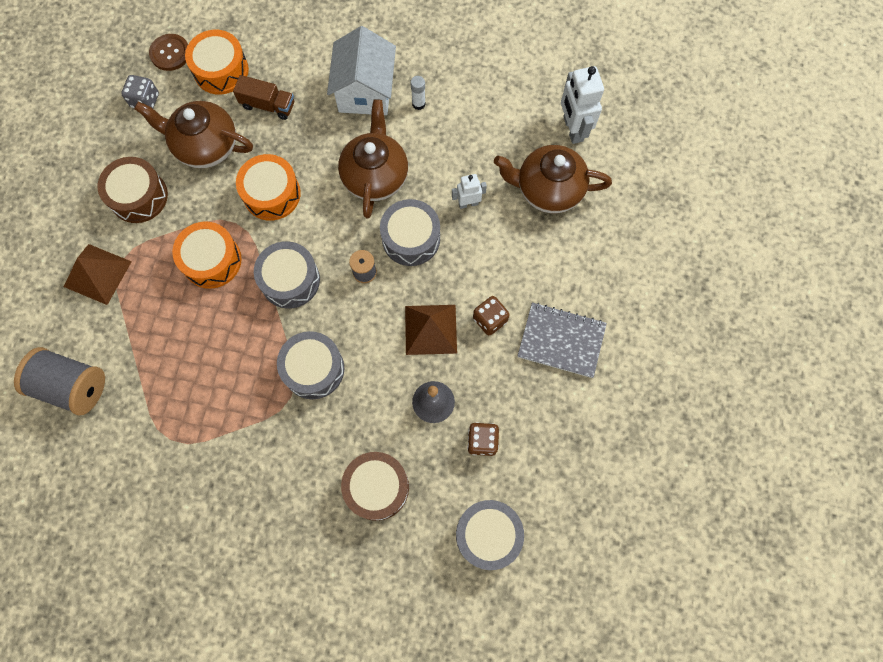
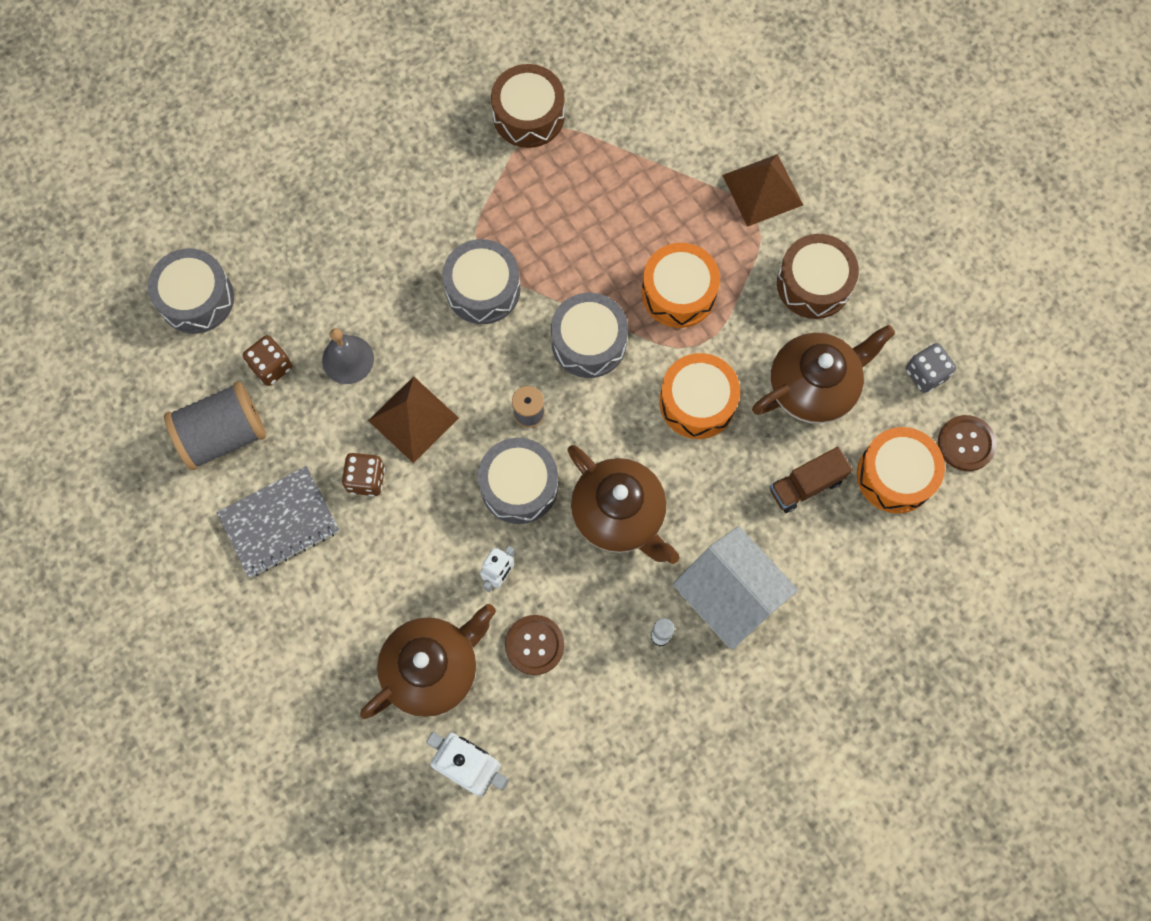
camera: 135 degrees right, 0 degrees up
grey spool [14,347,105,416] -> grey spool moved to [164,381,266,470]
brown drum [341,452,409,521] -> brown drum moved to [491,64,565,148]
none -> brown button [505,615,564,675]

